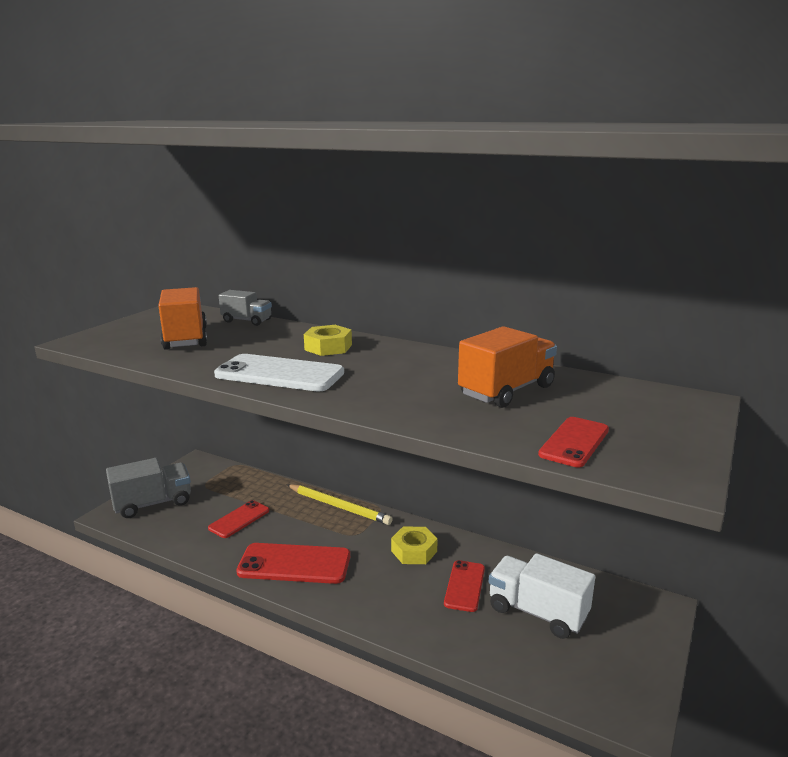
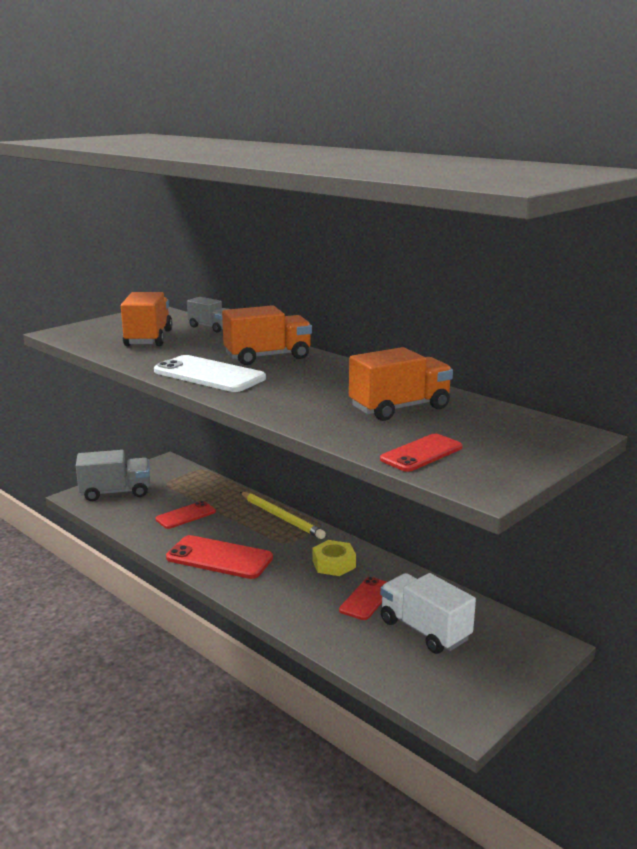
camera: 15 degrees right, 0 degrees up
yellow nut [304,325,352,356] -> orange truck [222,305,312,365]

